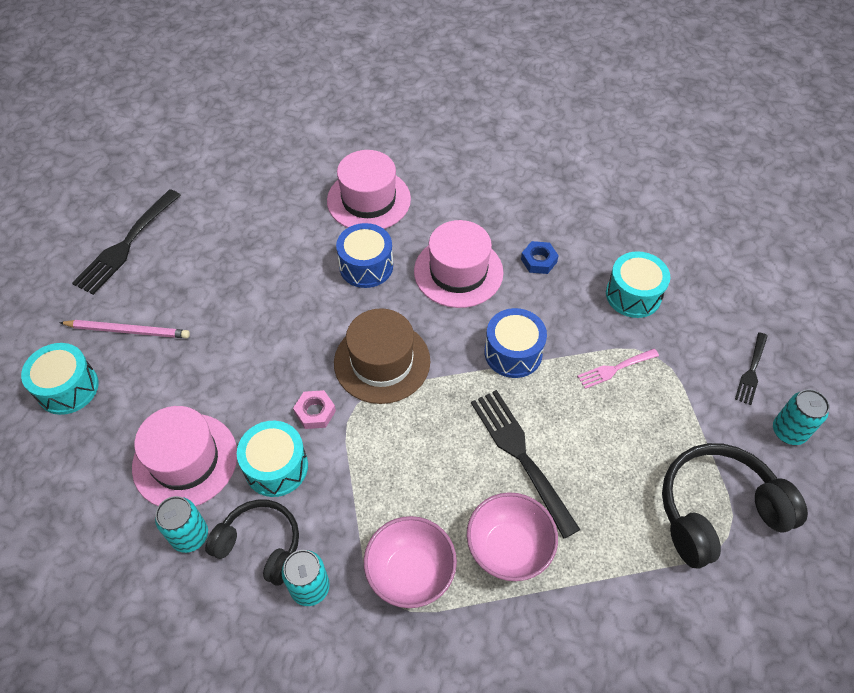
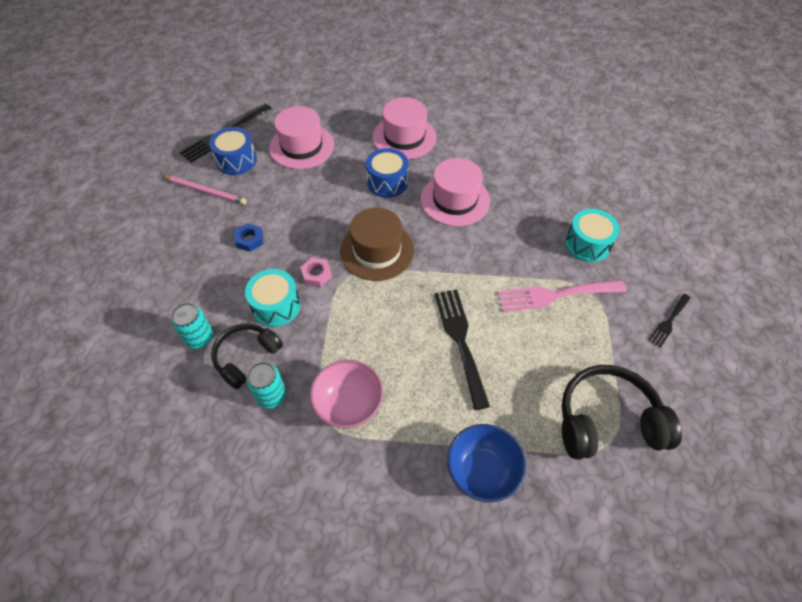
camera: 15 degrees right, 0 degrees up
turquoise drum [21,343,99,415] -> none
pink hat [132,406,237,506] -> pink hat moved to [269,106,334,169]
black headphones [205,499,299,586] -> black headphones turned 90 degrees counterclockwise [211,323,283,389]
pink bowl [467,492,558,581] -> none
blue drum [485,308,547,378] -> blue drum moved to [209,127,257,175]
blue nut [521,241,559,274] -> blue nut moved to [235,223,263,252]
pink fork [577,349,659,389] -> pink fork [498,280,626,312], size x1.81
turquoise can [773,389,830,445] -> none
none -> blue bowl [447,424,526,502]

